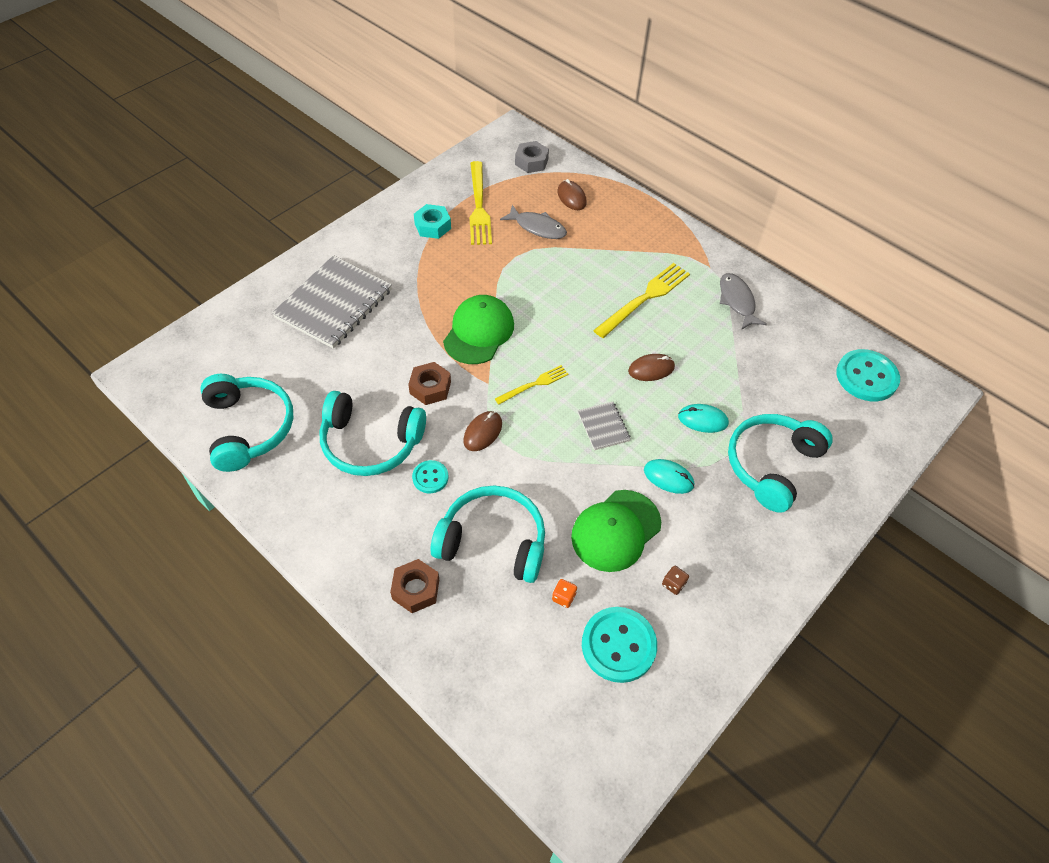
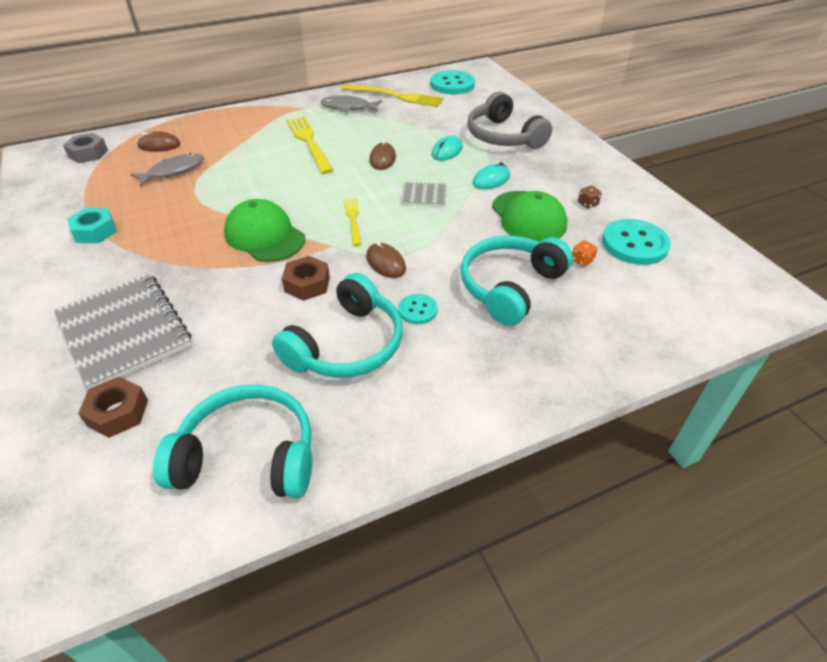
camera: 65 degrees left, 10 degrees down
brown nut [390,559,439,613] -> brown nut moved to [78,377,148,438]
yellow fork [470,161,492,245] -> yellow fork moved to [341,84,443,107]
turquoise headphones [728,414,833,513] -> grey headphones [467,91,552,149]

